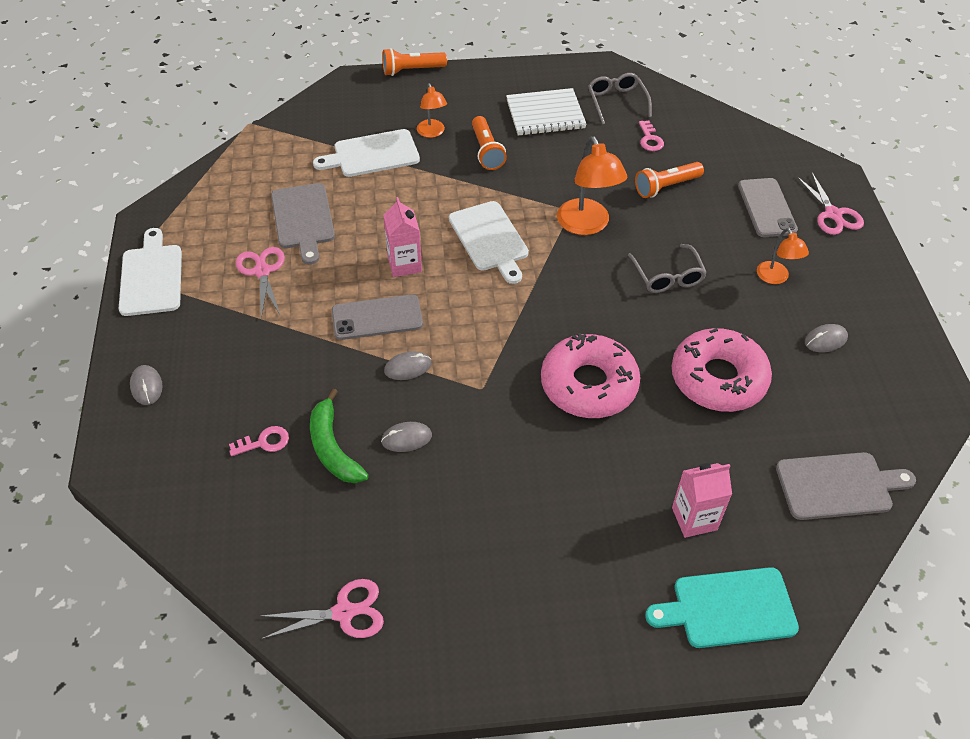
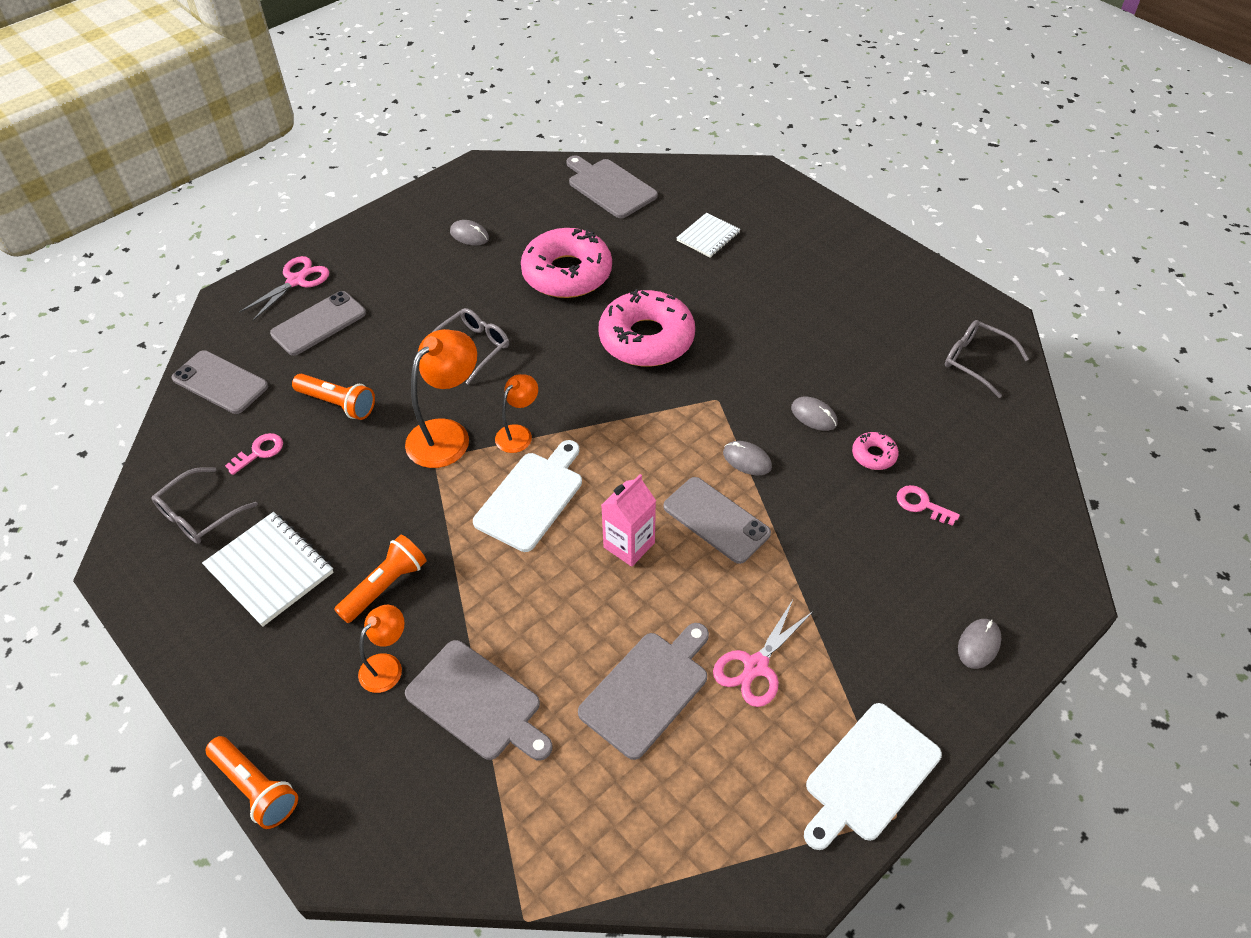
camera: 125 degrees left, 0 degrees up
pink scissors [260,579,384,639] -> grey glasses [945,320,1029,398]
green banana [310,389,369,483] -> pink donut [852,432,899,470]
white cutting board [313,129,420,177] -> grey cutting board [405,640,553,761]
turquoise cutting board [645,567,799,648] -> none
pink carton [672,463,732,538] -> white notebook [676,213,740,258]
orange lamp [757,228,809,284] -> orange lamp moved to [495,374,538,453]
none -> grey phone [171,350,268,414]

